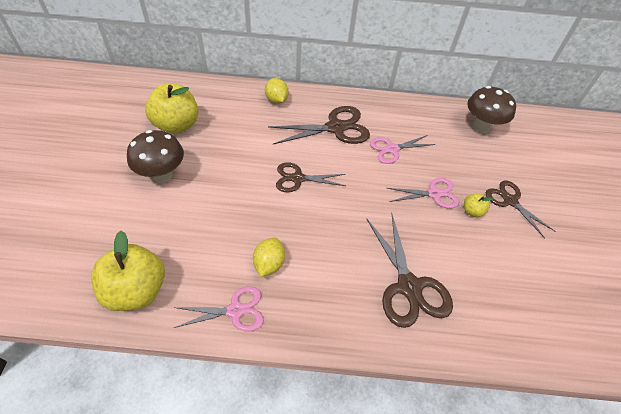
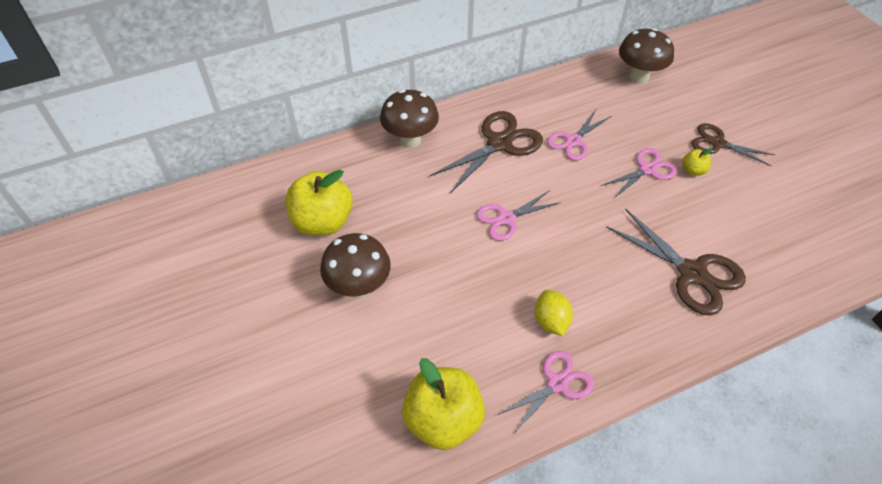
camera: 25 degrees left, 0 degrees up
yellow lemon [265,78,288,104] -> brown mushroom [380,90,439,148]
brown scissors [276,162,345,192] -> pink scissors [476,190,561,241]

